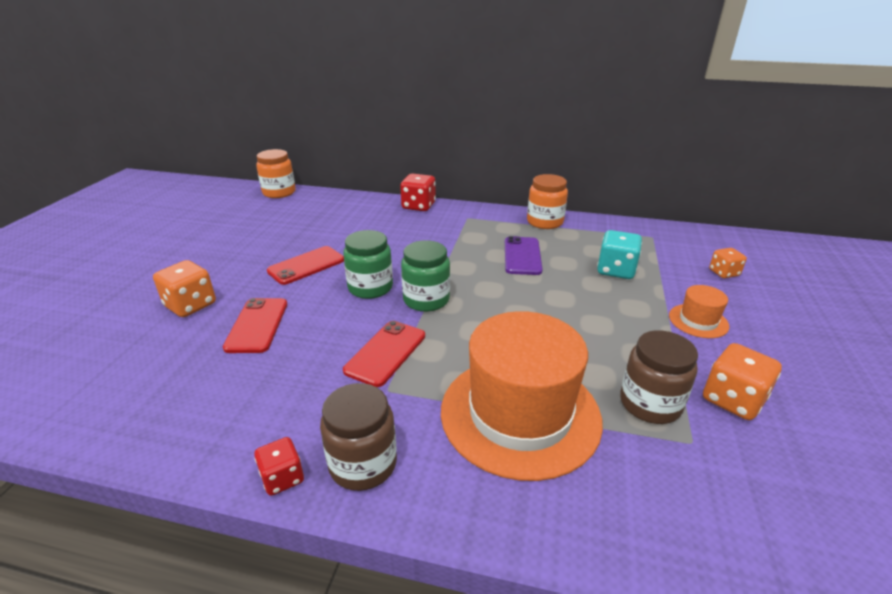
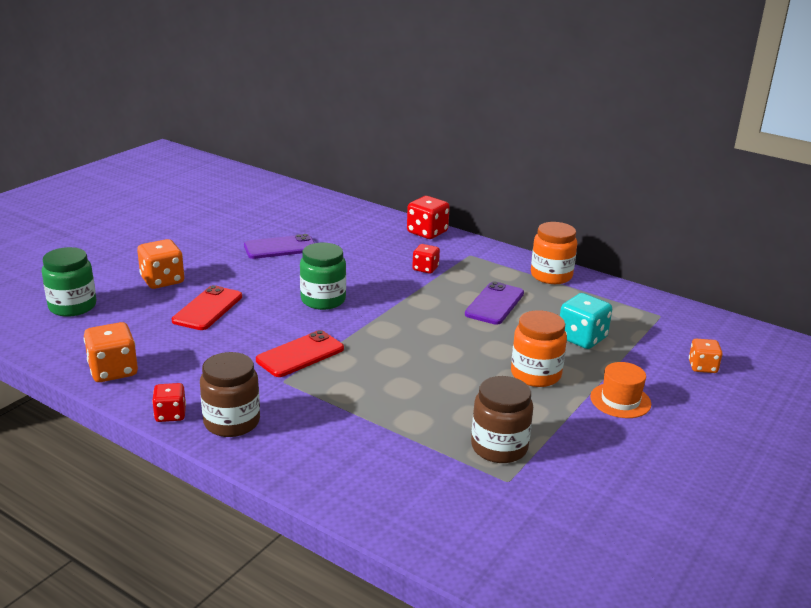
camera: 20 degrees right, 5 degrees down
orange jar [256,149,296,198] -> orange jar moved to [511,310,567,387]
red phone [267,246,344,285] -> none
green jar [401,240,450,312] -> green jar moved to [42,247,97,317]
orange hat [441,311,603,481] -> none
orange dice [703,343,782,420] -> orange dice moved to [84,322,138,382]
none -> purple phone [244,234,315,259]
none -> red dice [412,244,440,274]

